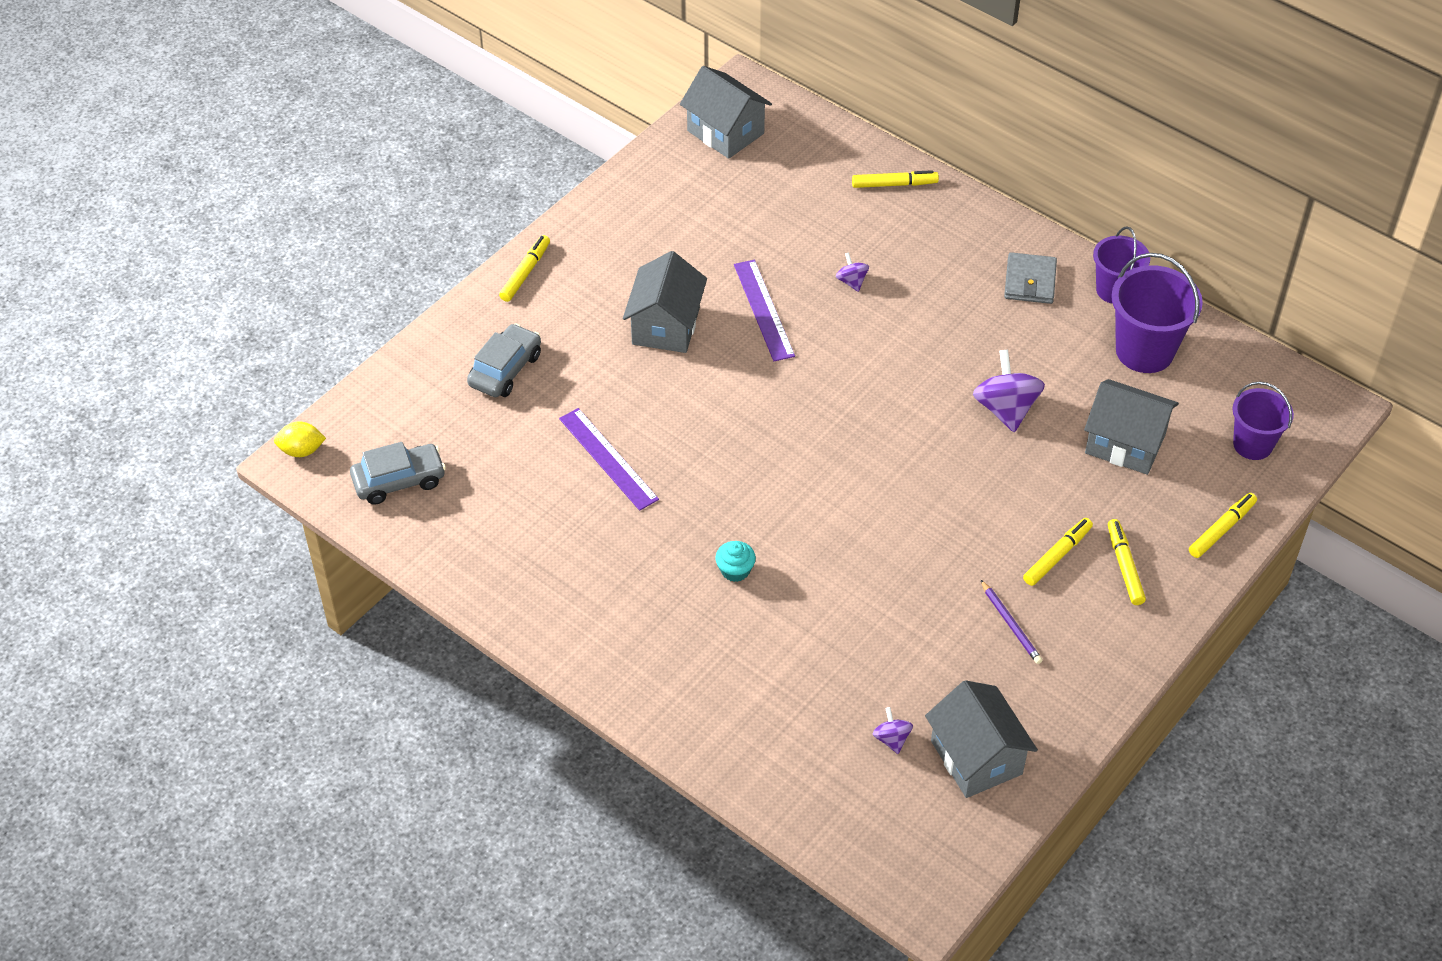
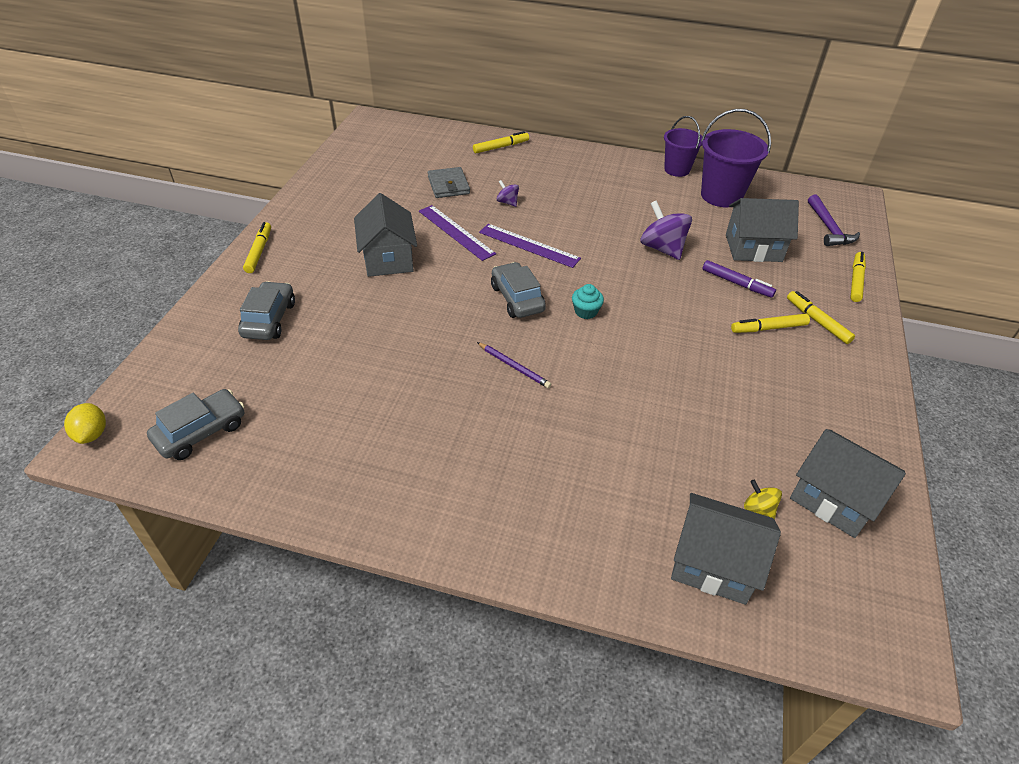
camera: 25 degrees left, 5 degrees down
yellow lemon [274,421,326,457] -> yellow lemon turned 75 degrees counterclockwise [64,403,106,444]
purple ruler [559,408,659,511] -> purple ruler moved to [479,224,581,268]
grey house [680,66,772,159] -> grey house moved to [671,493,781,605]
turquoise cupcake [716,541,756,582] -> turquoise cupcake moved to [572,284,604,319]
purple spinning top [873,707,913,754] -> yellow spinning top [744,480,782,520]
purple pencil [981,580,1043,664] -> purple pencil moved to [477,342,551,388]
grey wallet [1004,252,1057,304] -> grey wallet moved to [428,167,470,198]
yellow marker [1023,518,1093,586] -> yellow marker turned 120 degrees counterclockwise [731,314,810,333]
purple bucket [1232,381,1294,460] -> purple hammer [808,195,860,246]
none -> grey car [491,262,546,318]
none -> purple marker [703,260,776,298]

